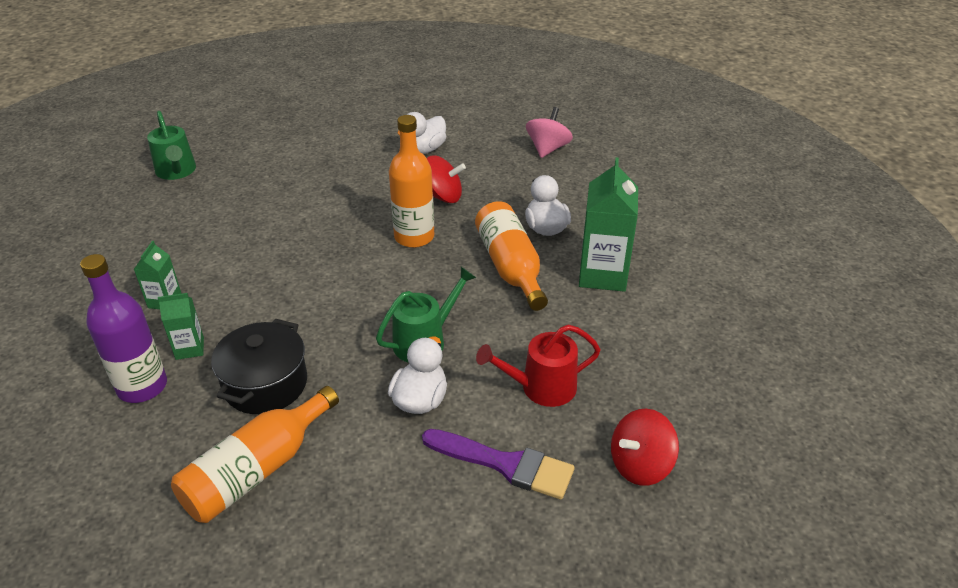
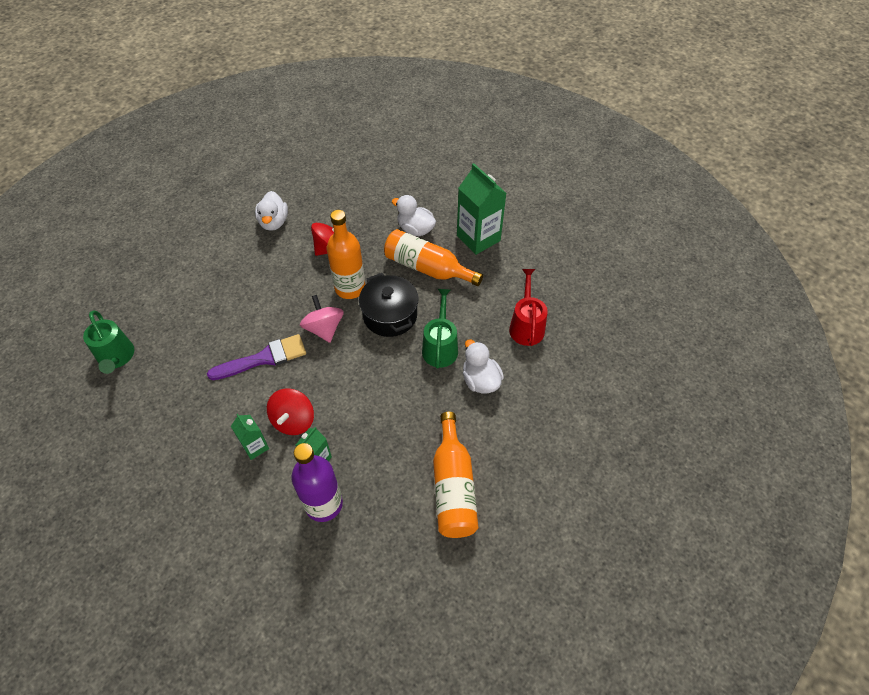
camera: 45 degrees left, 15 degrees up
green watering can [147,111,196,180] -> green watering can turned 45 degrees clockwise [83,310,134,374]
black pot [211,319,307,414] -> black pot moved to [359,273,419,337]
purple brush [422,429,575,500] -> purple brush moved to [207,334,306,380]
red watering can [476,325,601,407] -> red watering can turned 150 degrees clockwise [509,269,548,346]
pink spinning top [526,107,573,158] -> pink spinning top moved to [300,295,344,343]
red spinning top [611,409,679,486] -> red spinning top moved to [267,388,314,435]

